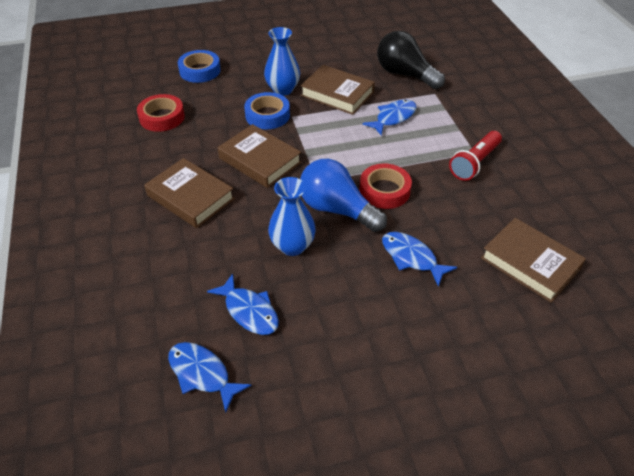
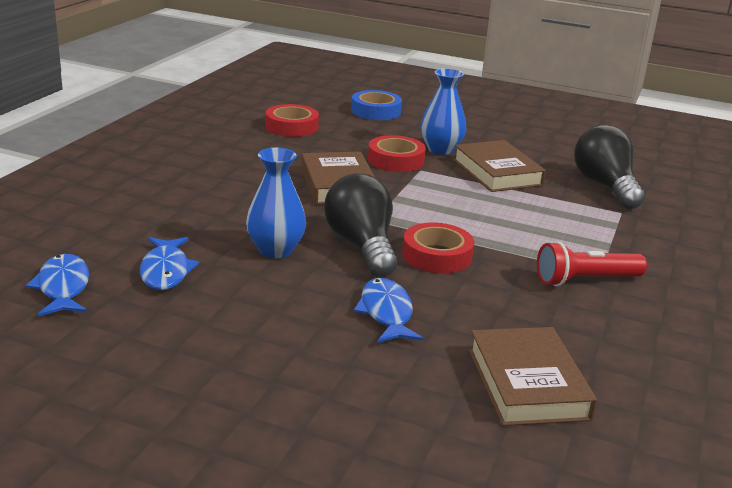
camera: 35 degrees right, 20 degrees down
brown book [144,158,235,228] -> none
blue tape [244,92,290,129] -> red tape [368,135,426,172]
blue light bulb [300,159,387,232] -> black light bulb [324,173,398,277]
blue fish [362,100,417,135] -> none

